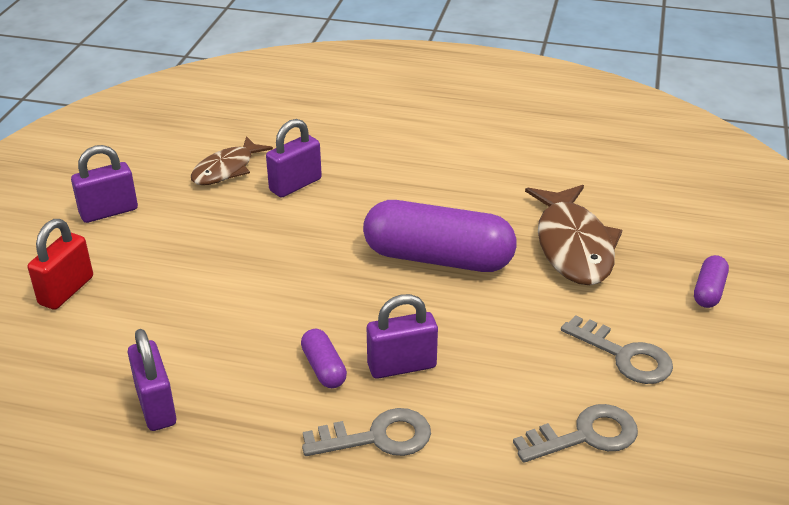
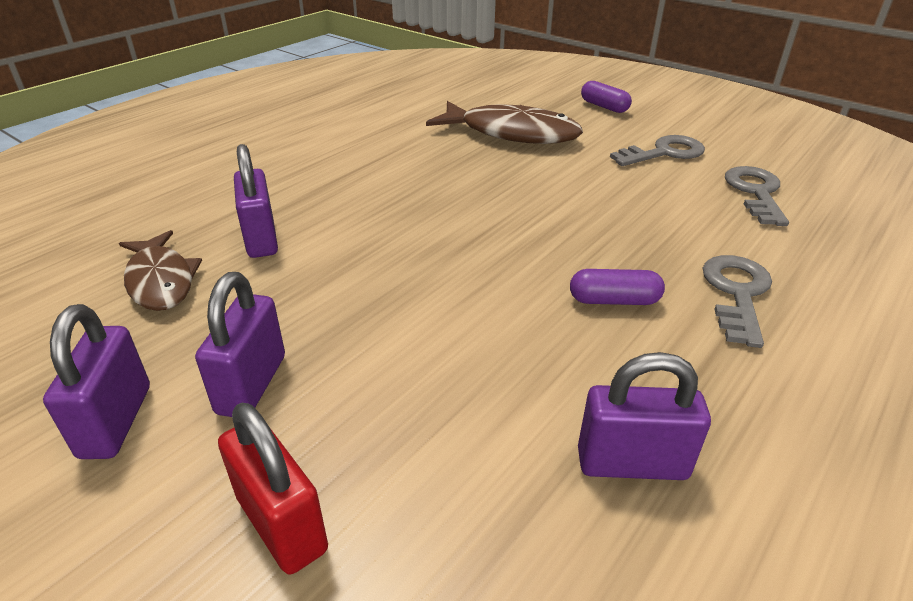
camera: 65 degrees left, 0 degrees up
purple capsule [363,200,517,272] -> none
purple padlock [367,294,438,379] -> purple padlock moved to [195,272,285,417]

